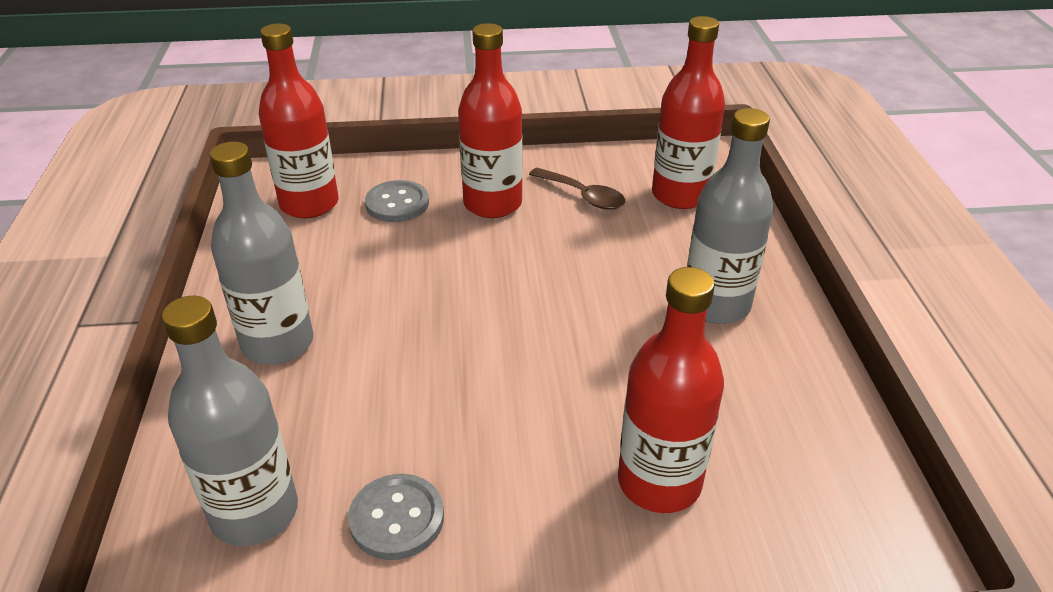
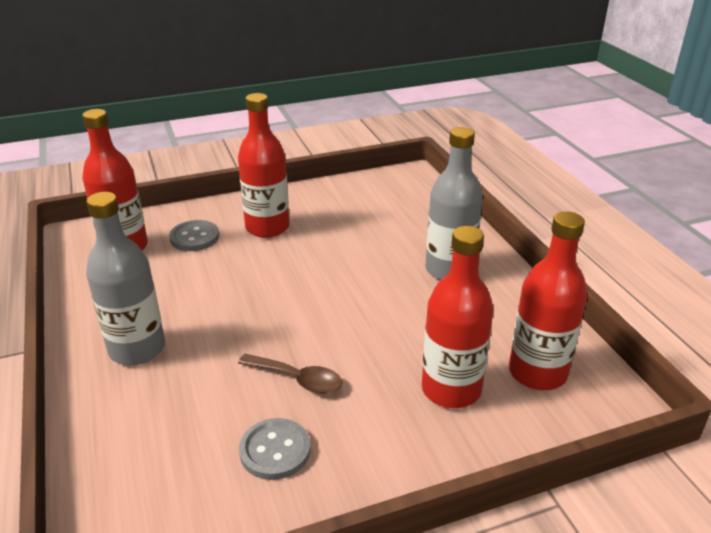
camera: 15 degrees left, 5 degrees down
grey bottle [162,296,298,546] -> none
brown spoon [529,168,625,210] -> brown spoon moved to [238,354,342,394]
red bottle [652,16,725,209] -> red bottle moved to [509,211,587,390]

